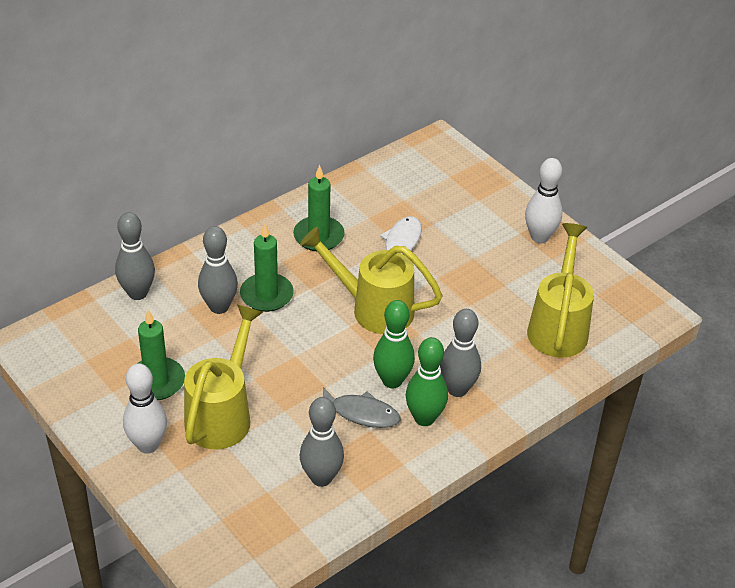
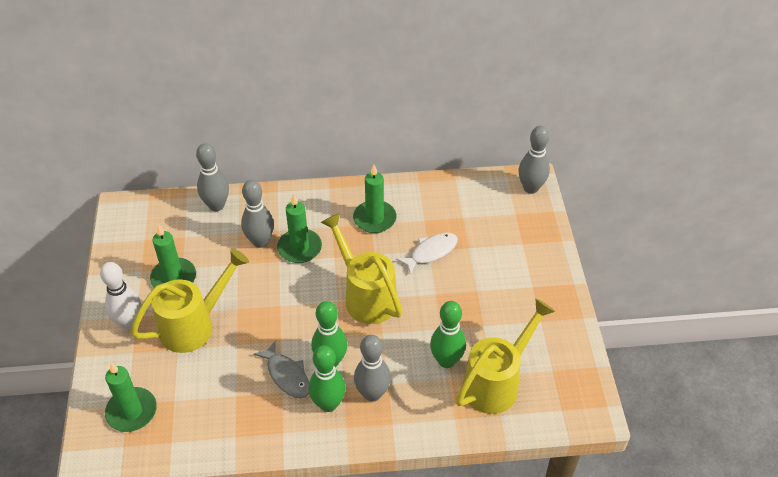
camera: 35 degrees right, 5 degrees up
grey bowling pin [300,397,344,487] -> grey bowling pin moved to [518,126,550,194]
white bowling pin [525,158,563,243] -> none
none -> green candle [105,362,157,432]
none -> green bowling pin [430,301,466,368]

